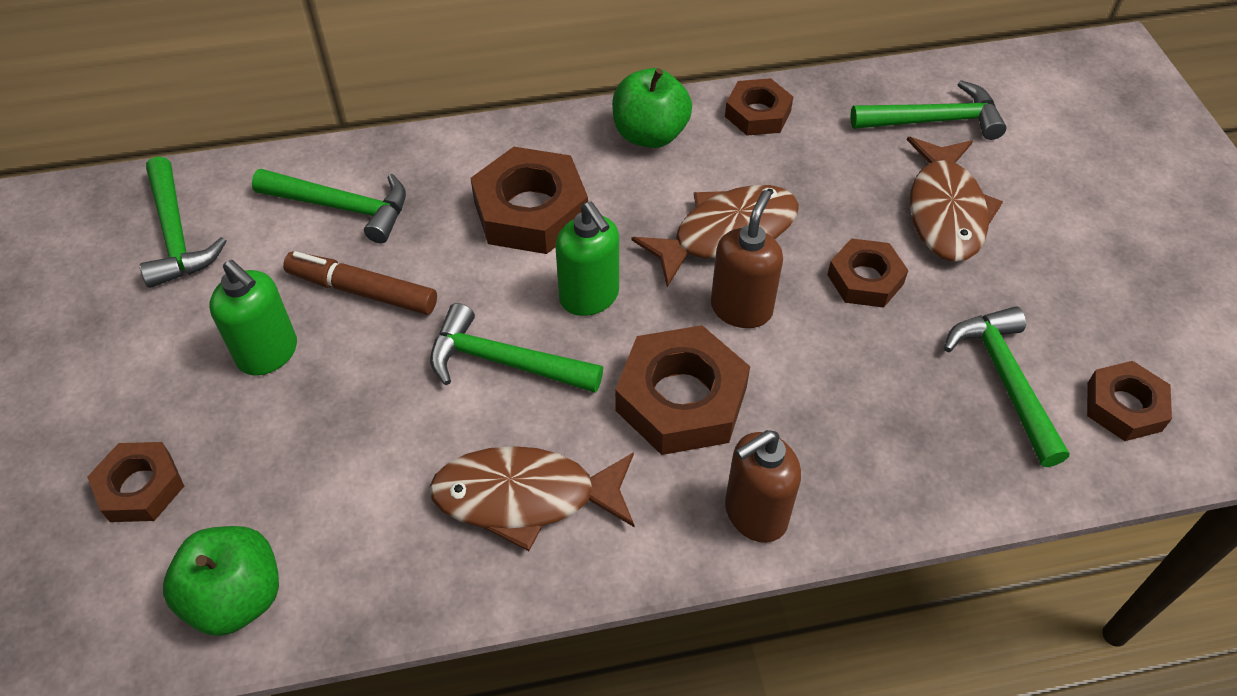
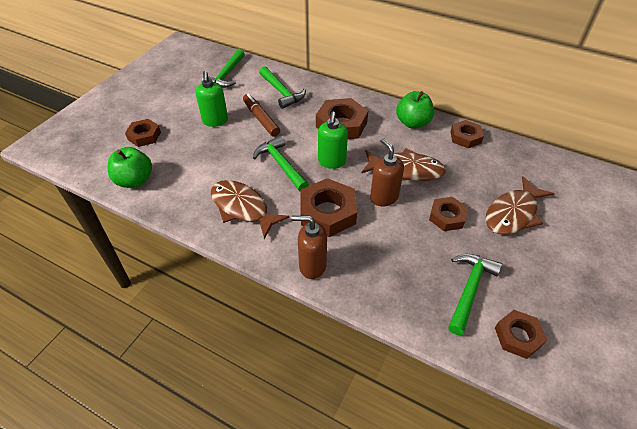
camera: 40 degrees right, 5 degrees down
brown soap dispenser [711,190,783,328] -> brown soap dispenser turned 90 degrees counterclockwise [370,138,404,206]
green hammer [850,80,1007,140] -> none

